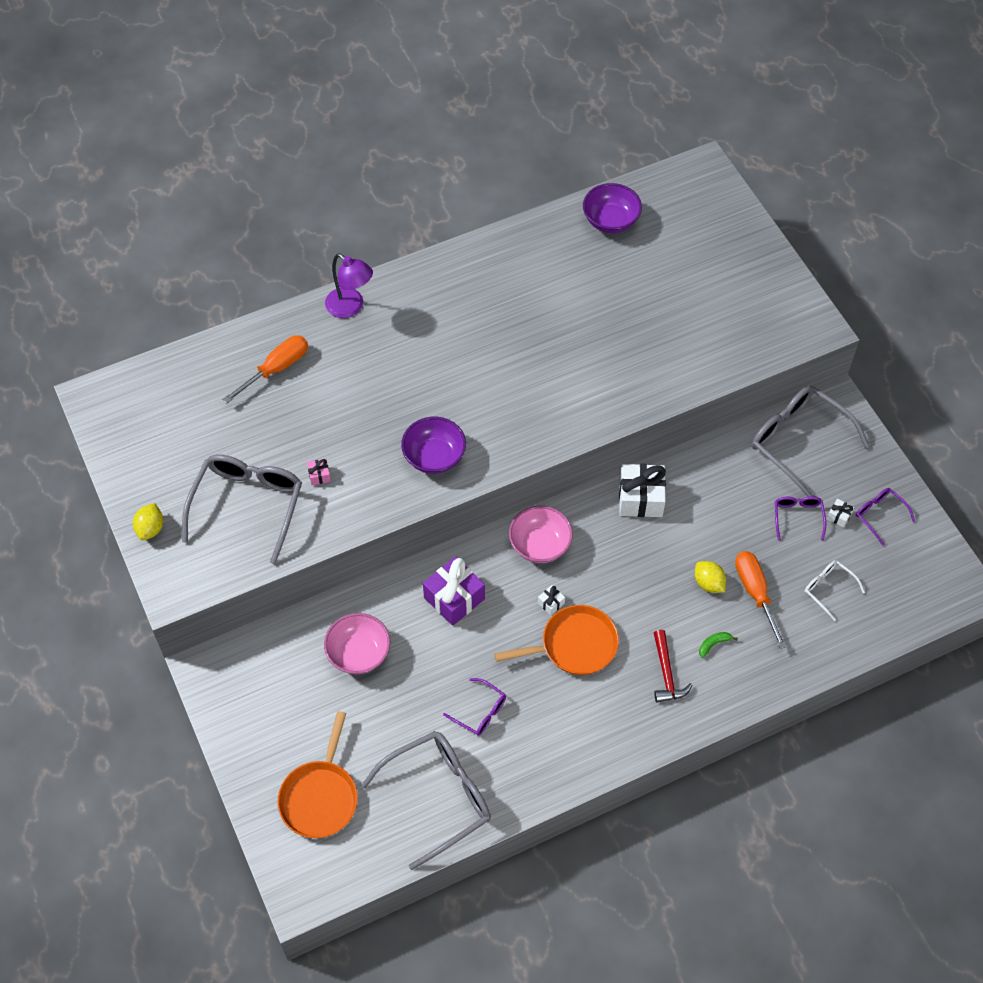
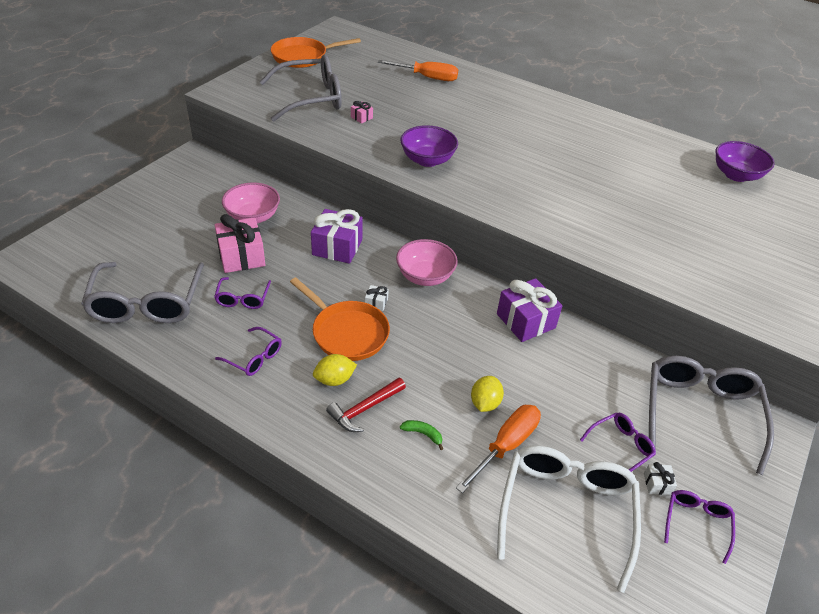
camera: 55 degrees right, 15 degrees down
yellow lemon [133,503,163,540] -> yellow lemon moved to [313,354,357,386]
orange pan [278,711,358,838] -> orange pan moved to [271,37,361,68]
purple lamp [325,253,373,318] -> none
grey glasses [361,731,491,870] -> grey glasses turned 60 degrees clockwise [81,262,204,323]
white gift [619,464,666,517] -> purple gift [497,278,562,342]
white glasses [804,560,865,621] -> white glasses [497,446,641,593], size x2.04
none -> pink gift [215,214,265,273]
none -> purple glasses [215,327,282,376]

